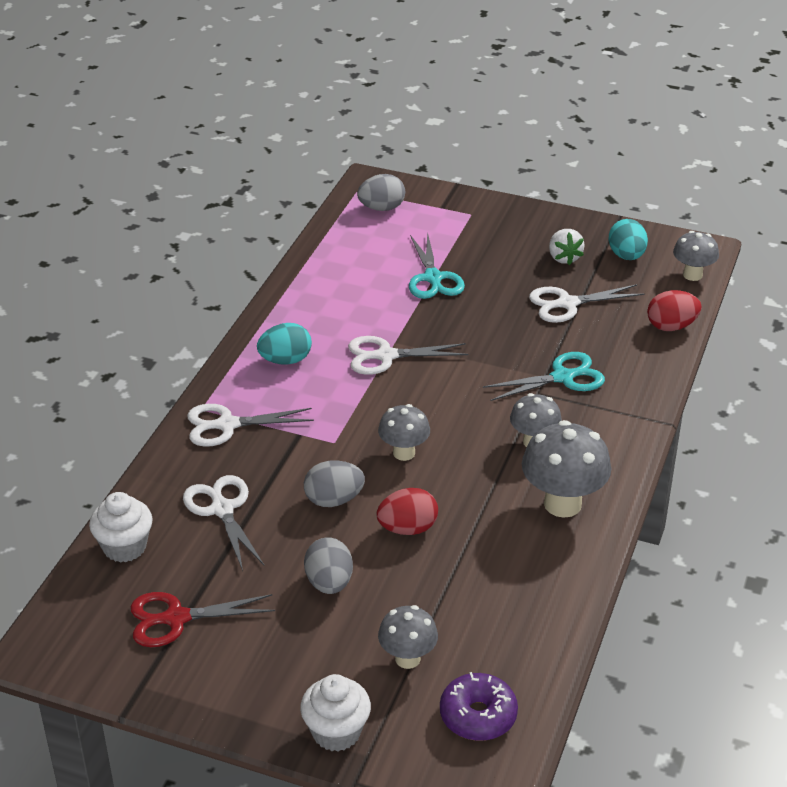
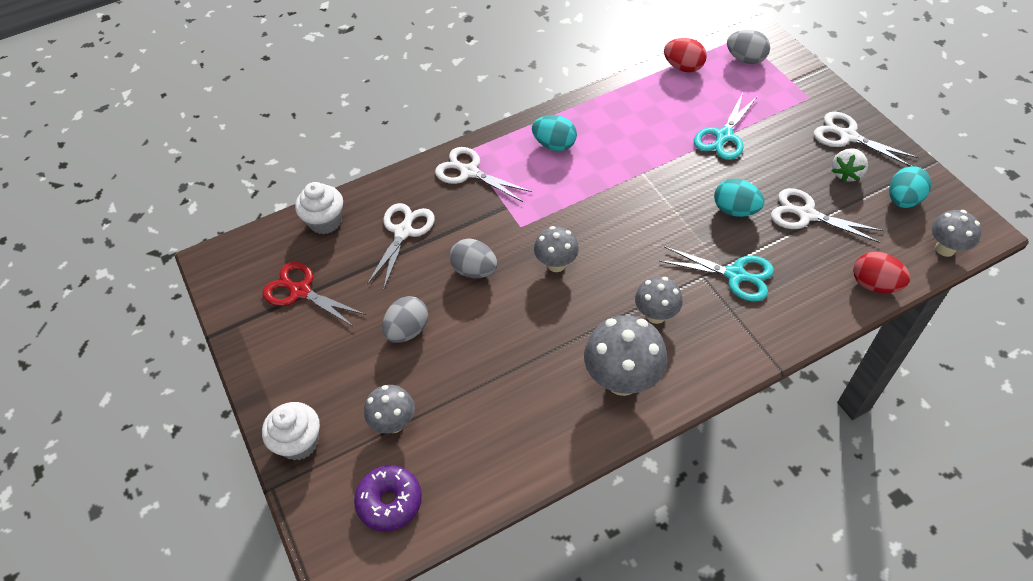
camera: 45 degrees right, 15 degrees up
white scissors [348,336,468,375] -> white scissors moved to [814,112,919,167]
red egg [376,488,438,535] -> red egg moved to [664,38,707,72]
none -> turquoise egg [714,179,764,217]

